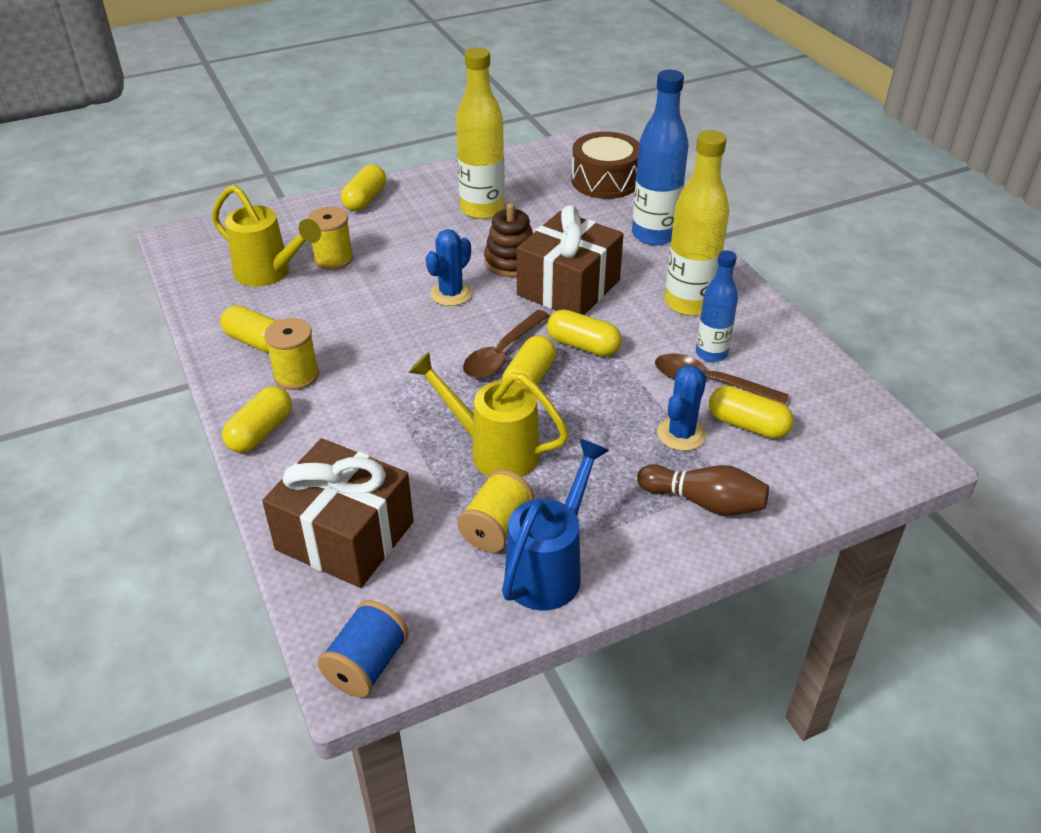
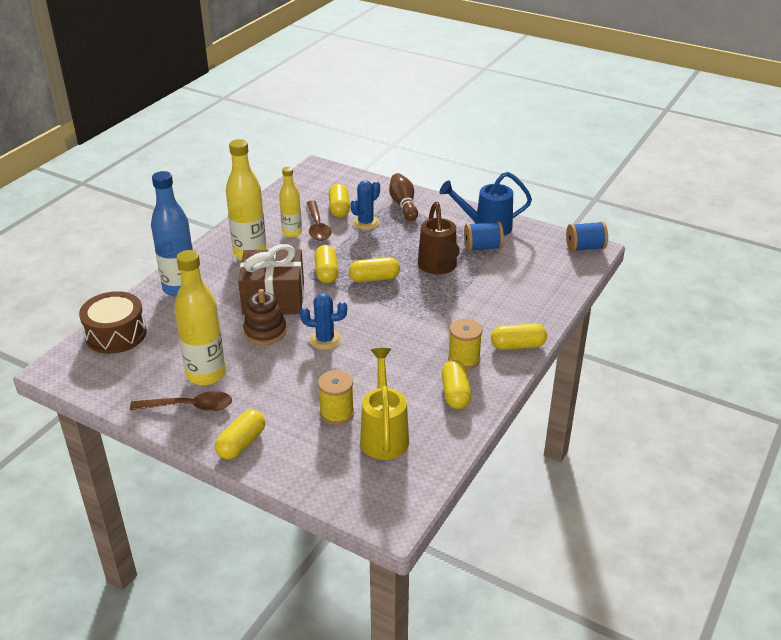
camera: 125 degrees left, 5 degrees down
brown gift [262,438,414,588] -> none
yellow capsule [341,165,386,211] -> yellow capsule turned 45 degrees counterclockwise [215,410,265,460]
yellow watering can [408,352,569,477] -> brown watering can [418,202,460,274]
yellow spool [457,469,534,552] -> blue spool [464,221,504,251]
brown spoon [463,310,549,379] -> brown spoon moved to [130,391,232,412]
blue cactus [657,365,707,451] -> blue cactus turned 45 degrees counterclockwise [351,180,380,230]
blue bottle [696,250,738,362] -> yellow bottle [279,167,302,238]

